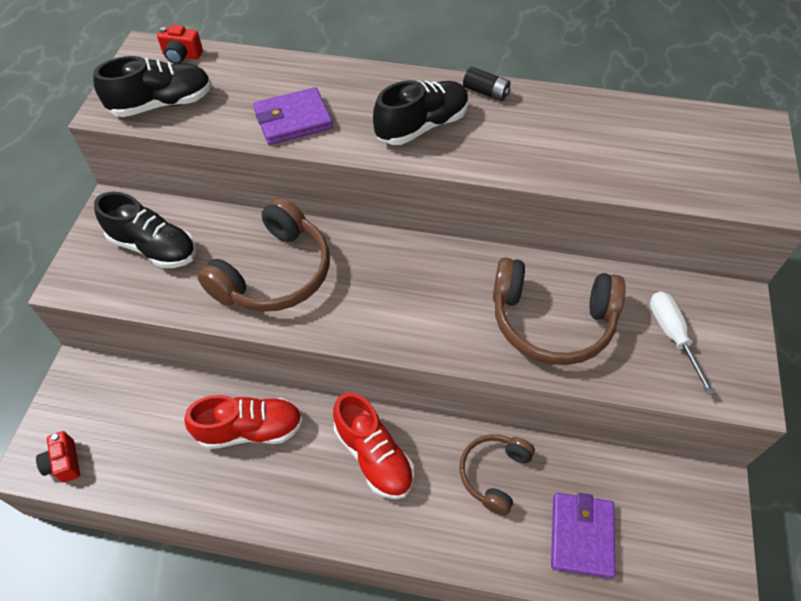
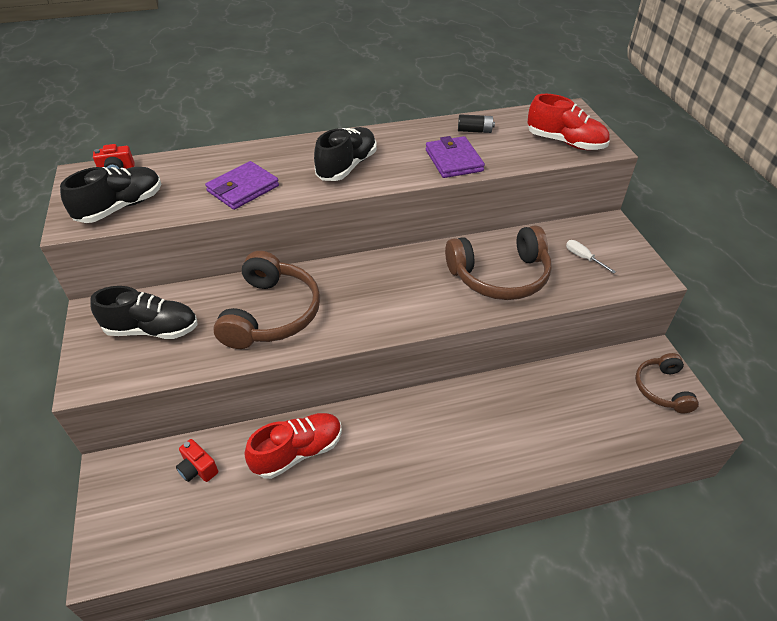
camera: 25 degrees left, 10 degrees down
red camera [36,431,80,483] -> red camera moved to [176,439,218,482]
red shoe [333,393,414,499] -> red shoe moved to [527,94,610,150]
brown headphones [460,434,535,516] -> brown headphones moved to [635,353,699,413]
black battery [463,67,511,101] -> black battery moved to [458,115,495,133]
purple wallet [551,493,615,579] -> purple wallet moved to [426,136,485,178]
white screwdriver [650,291,715,395] -> white screwdriver [566,240,616,274], size x0.66

